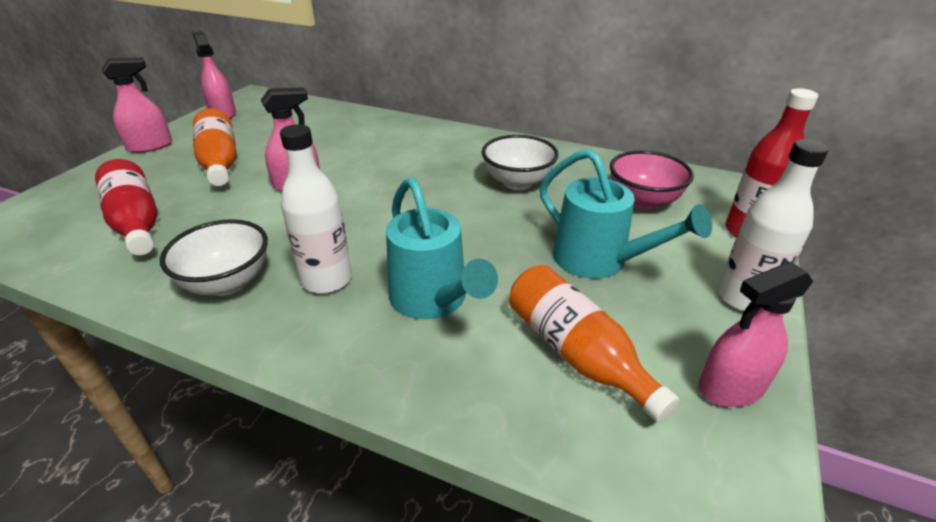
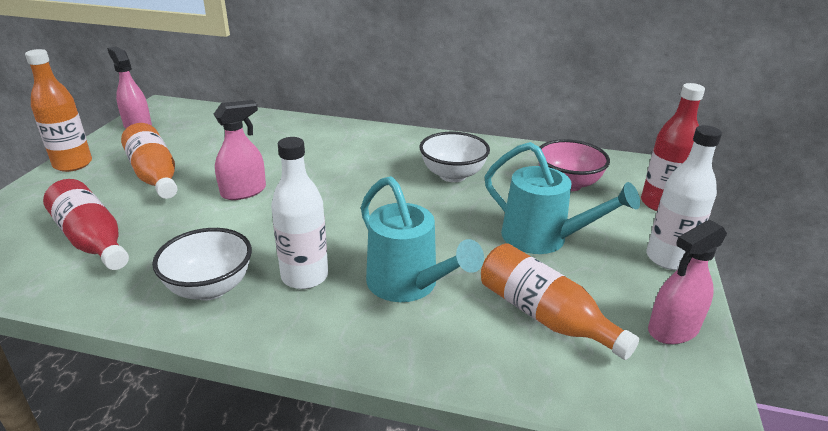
camera: 10 degrees left, 5 degrees down
pink spray bottle [102,57,172,153] -> orange bottle [25,49,92,172]

